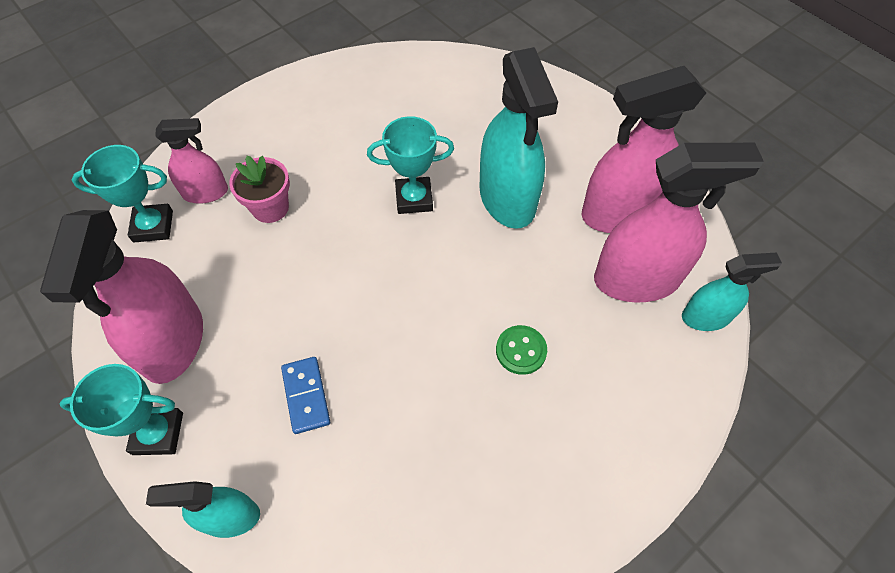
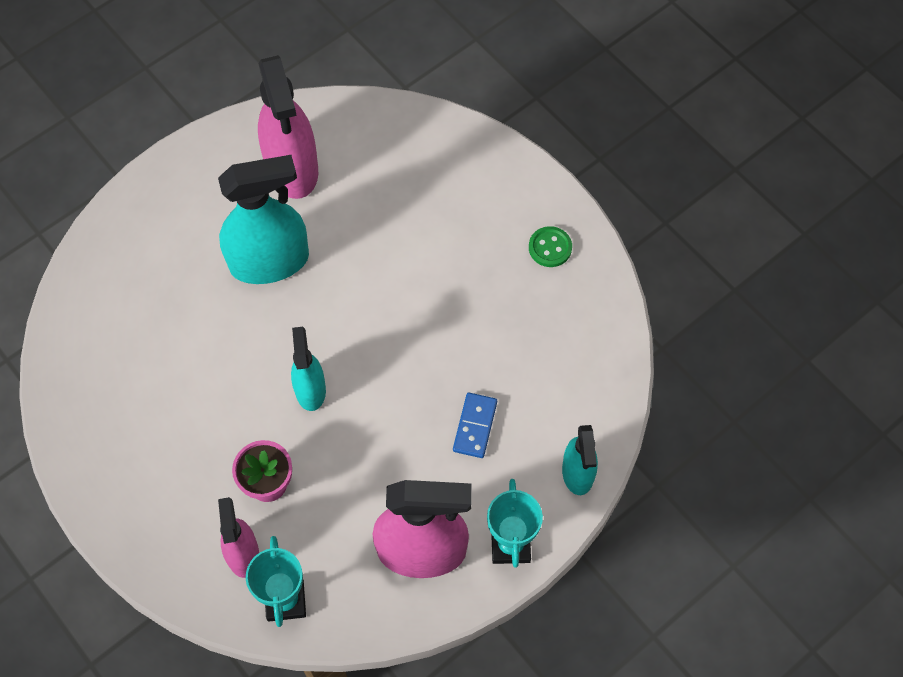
camera: 90 degrees left, 5 degrees up
blue domino [281,357,330,434] -> blue domino turned 60 degrees counterclockwise [453,393,497,458]
turquoise trophy [367,116,454,214] -> none
green button [496,325,547,375] -> green button moved to [529,226,572,267]
pink spray bottle [594,143,764,303] -> none
turquoise spray bottle [682,253,782,331] -> turquoise spray bottle moved to [291,327,326,411]

